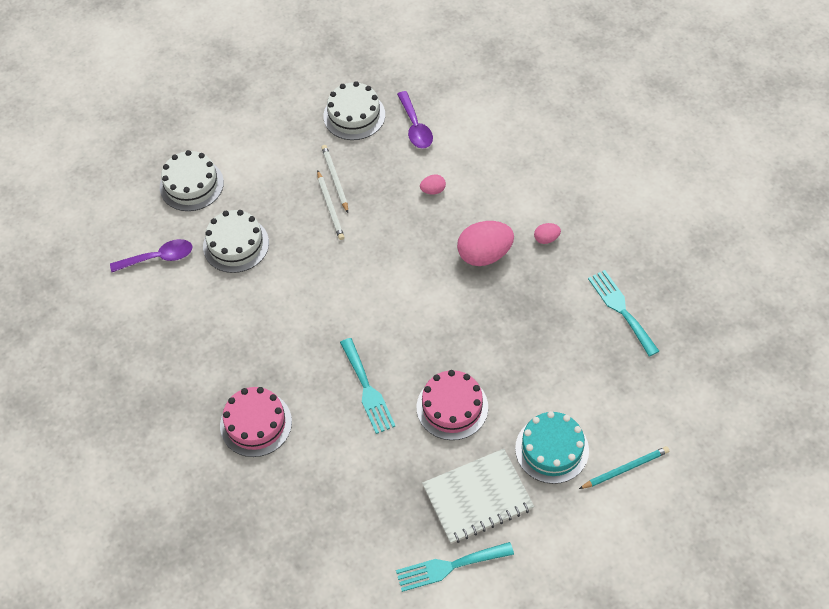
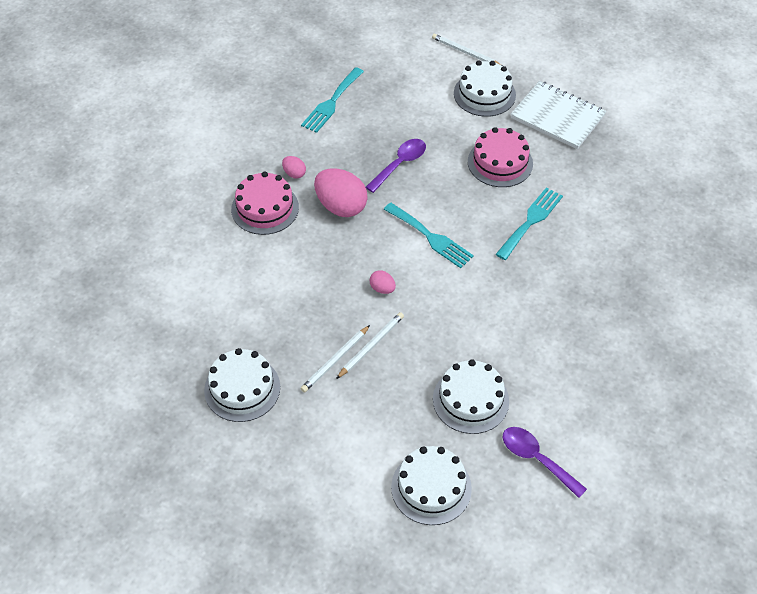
camera: 125 degrees left, 5 degrees down
pink cake [220,387,292,457] -> pink cake moved to [231,172,299,235]
turquoise fork [396,542,514,592] -> turquoise fork moved to [383,203,474,268]
purple spoon [397,91,433,149] -> purple spoon moved to [366,139,426,193]
pink egg [420,174,446,194] -> pink egg moved to [370,271,396,294]
turquoise cake [515,411,589,484] -> white cake [454,60,516,117]
turquoise pencil [579,446,669,489] -> white pencil [432,34,501,65]

